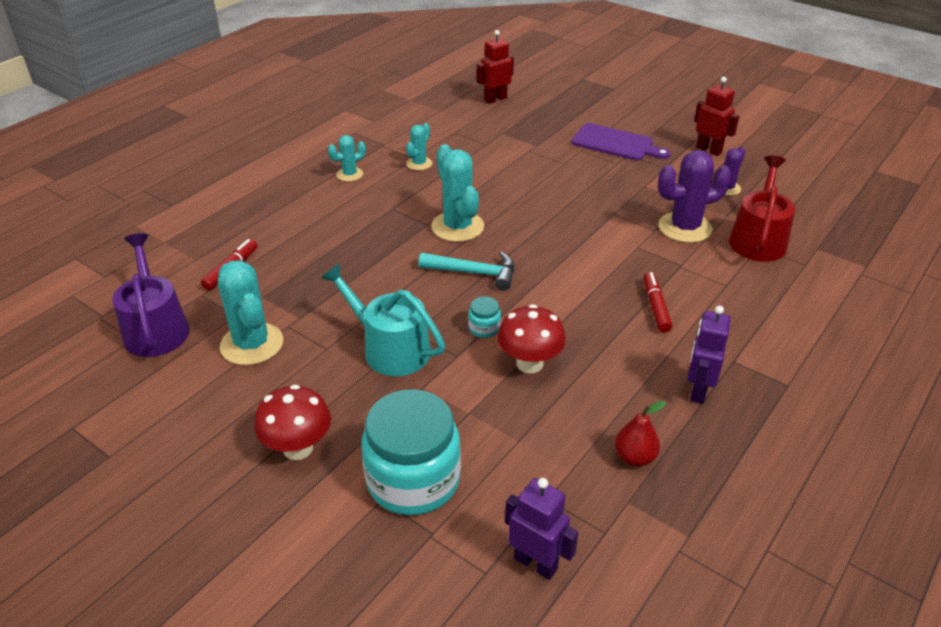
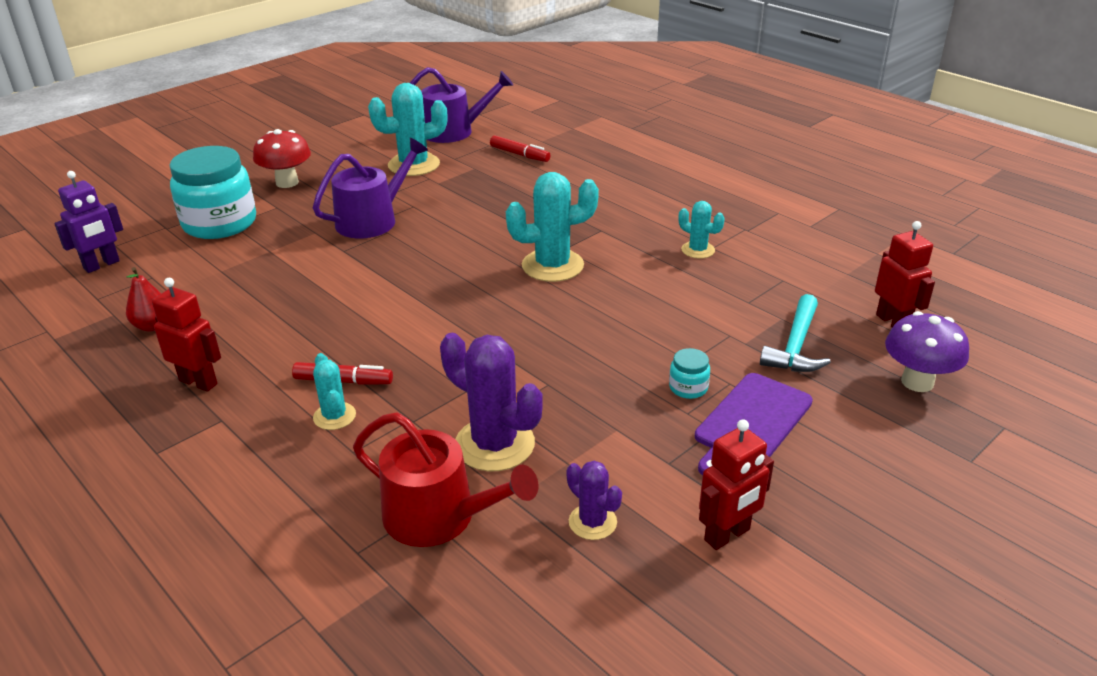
camera: 100 degrees right, 5 degrees down
turquoise watering can [321,263,445,376] -> purple watering can [313,138,428,238]
turquoise cactus [328,135,366,181] -> turquoise cactus moved to [313,353,356,430]
turquoise hammer [419,252,514,291] -> turquoise hammer moved to [760,294,831,372]
turquoise jar [468,297,501,338] -> turquoise jar moved to [669,348,710,399]
red mushroom [497,304,566,373] -> none
purple cactus [658,150,732,243] -> purple cactus turned 45 degrees counterclockwise [440,333,543,471]
purple robot [688,306,731,404] -> red robot [152,278,221,392]
none -> purple mushroom [885,311,969,392]

